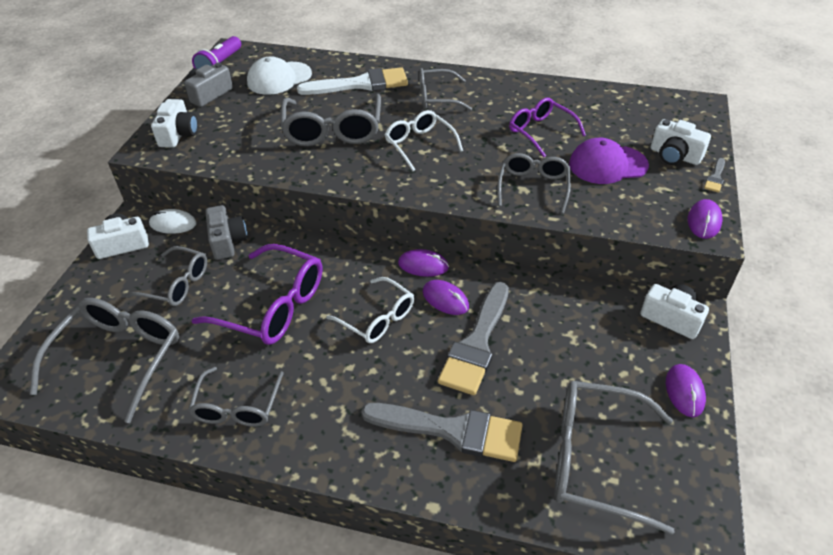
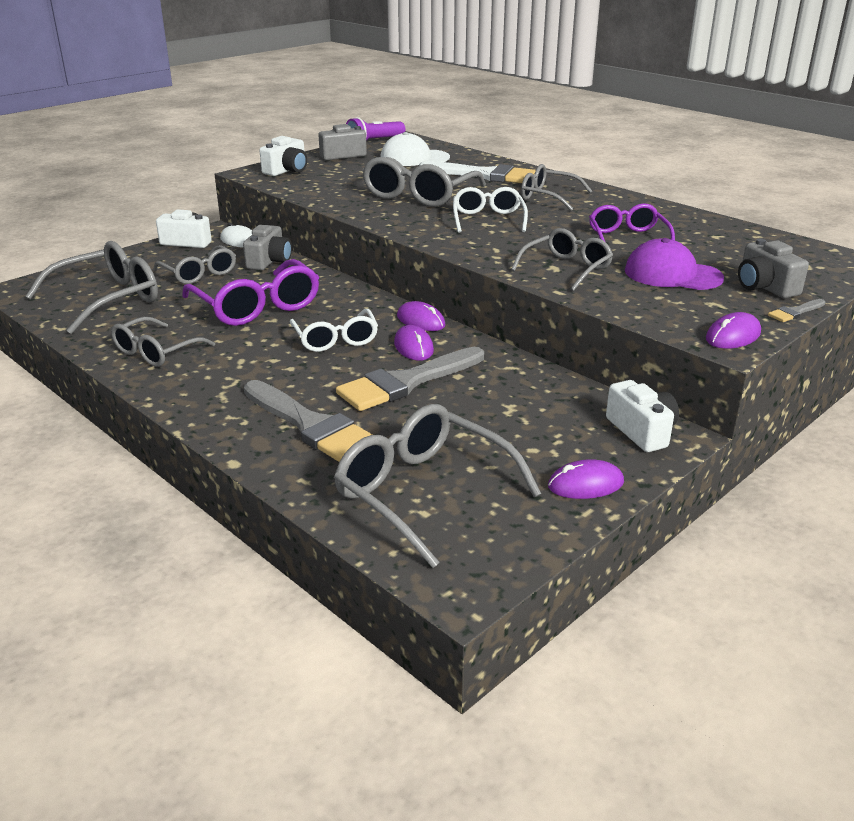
camera: 30 degrees right, 15 degrees down
white camera [651,119,711,165] -> grey camera [738,239,809,298]
purple mouse [666,364,706,417] -> purple mouse turned 45 degrees clockwise [548,459,624,499]

